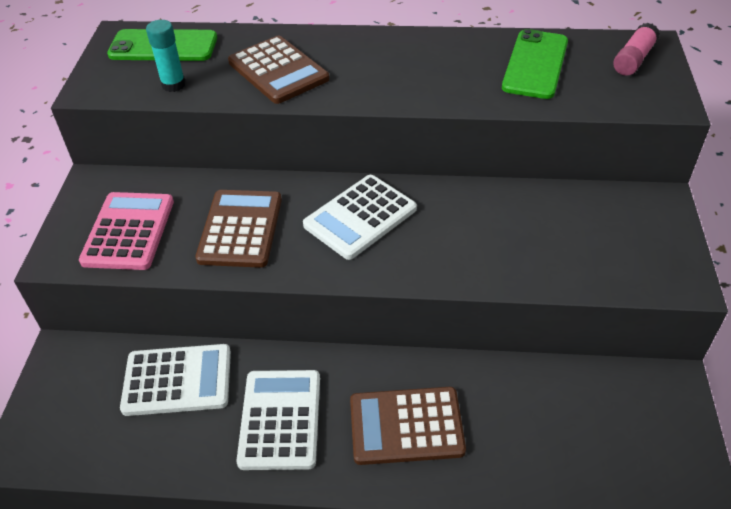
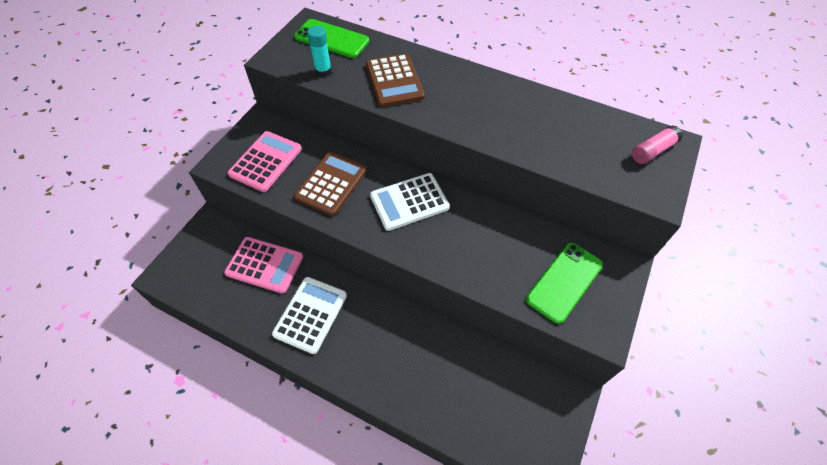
camera: 20 degrees right, 10 degrees up
white calculator [120,344,231,416] -> pink calculator [224,237,303,294]
brown calculator [350,387,466,465] -> none
green phone [502,29,568,99] -> green phone moved to [526,243,603,324]

